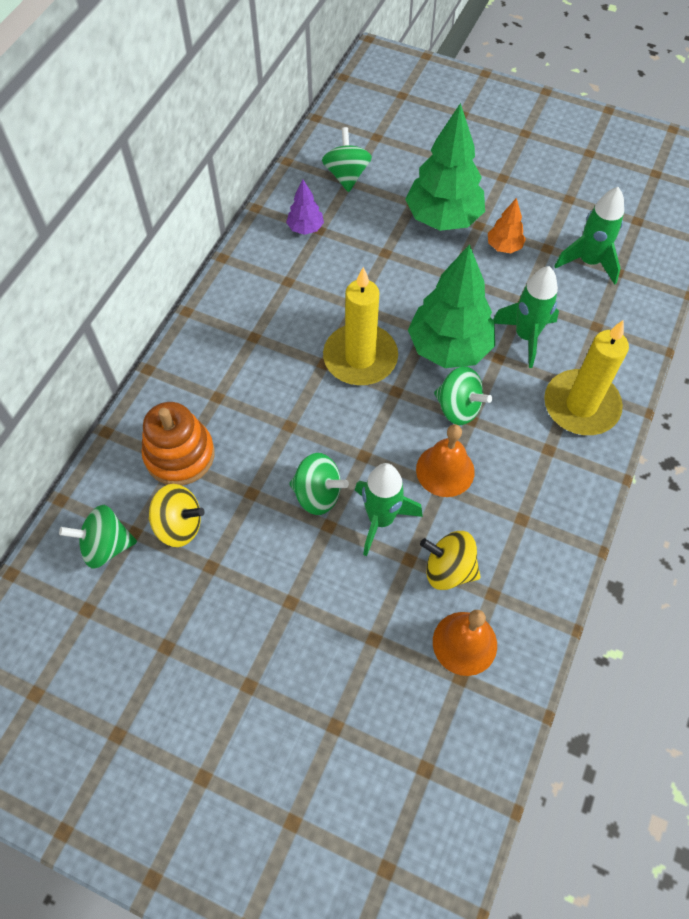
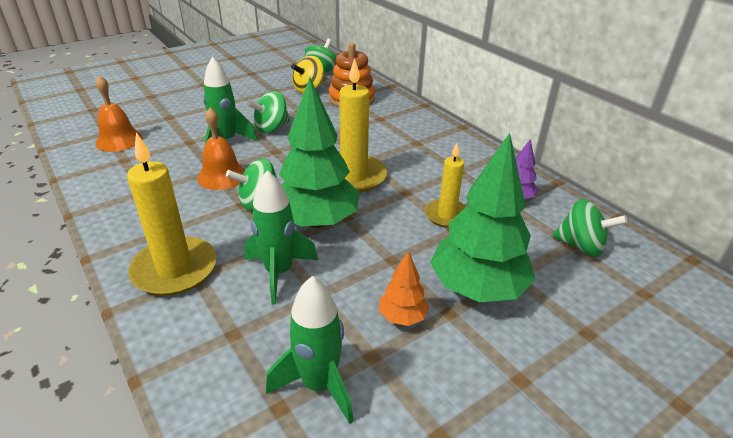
camera: 120 degrees right, 25 degrees down
yellow spinning top [420,531,481,590] -> none
none -> yellow candle [425,143,466,228]

